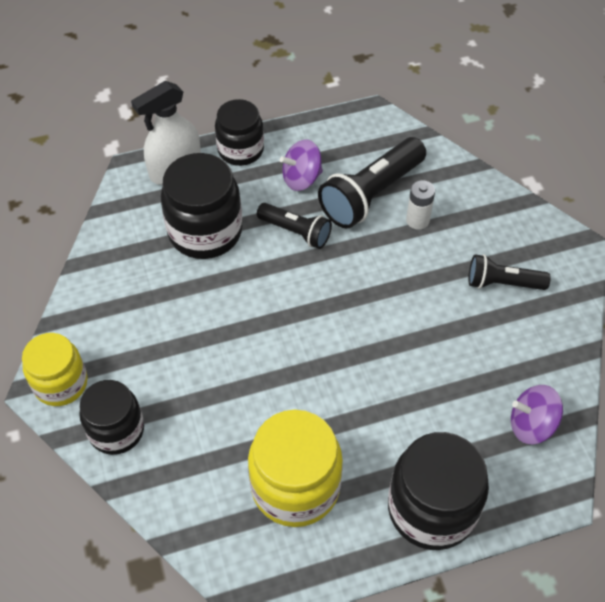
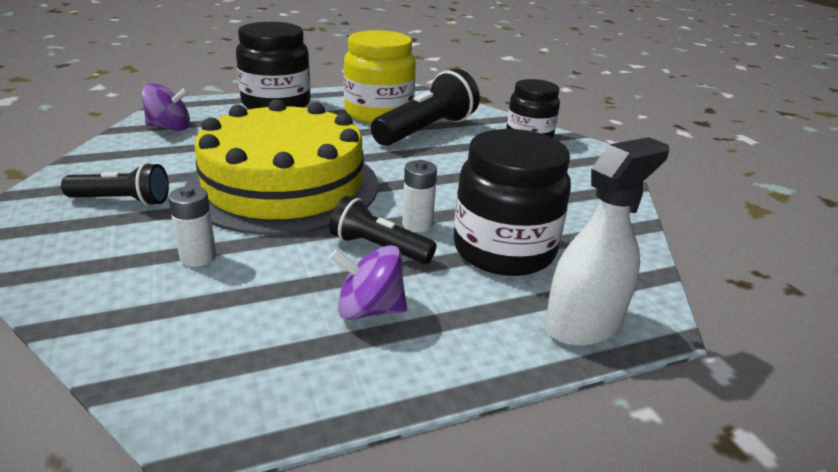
camera: 175 degrees right, 25 degrees down
yellow jar [22,333,88,406] -> none
black jar [215,99,264,166] -> none
purple spinning top [280,139,323,191] -> purple spinning top turned 150 degrees counterclockwise [330,245,407,320]
black flashlight [318,137,426,229] -> black flashlight moved to [371,69,480,146]
none -> yellow cake [185,99,378,235]
none -> white battery [402,160,437,232]

